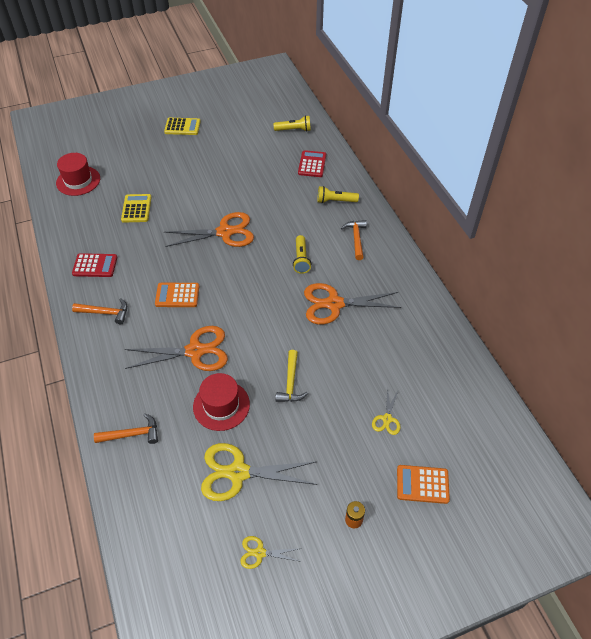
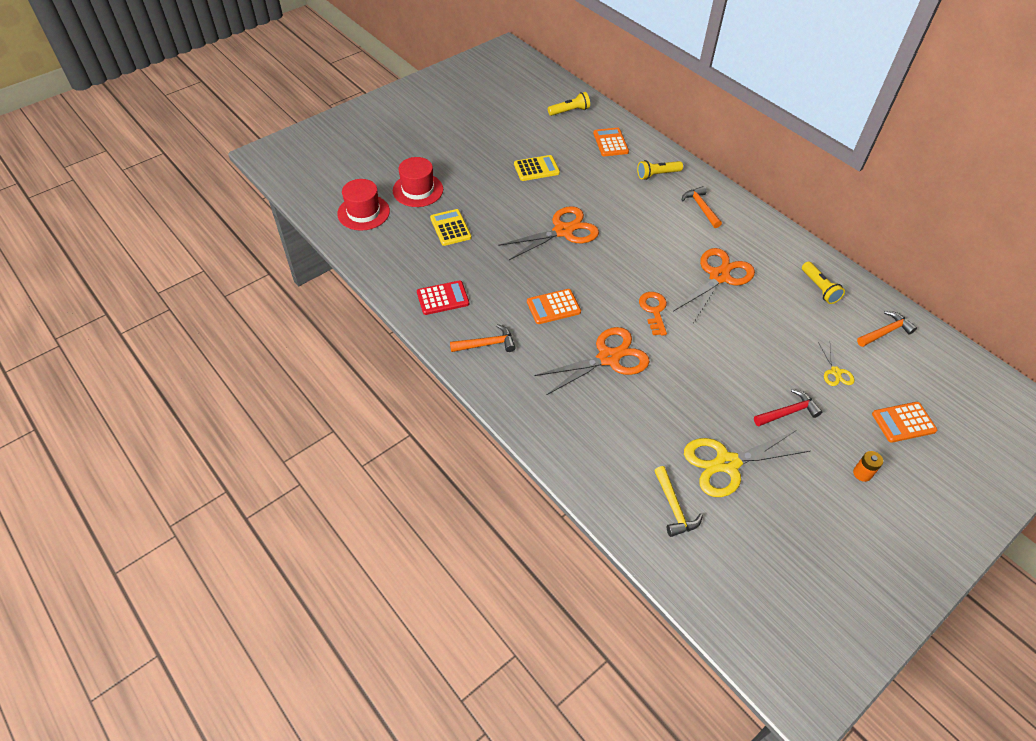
camera: 20 degrees left, 0 degrees up
orange hammer [94,413,158,444] -> orange hammer moved to [857,311,917,347]
yellow calculator [164,118,201,135] -> yellow calculator moved to [514,155,560,181]
red hat [193,373,250,431] -> red hat moved to [393,157,443,207]
yellow scissors [240,536,302,569] -> none
yellow hammer [276,350,308,402] -> yellow hammer moved to [654,466,703,537]
yellow flashlight [293,235,311,274] -> yellow flashlight moved to [802,262,845,304]
red calculator [298,150,326,177] -> orange calculator [593,128,629,156]
orange scissors [304,283,402,325] -> orange scissors turned 150 degrees clockwise [674,248,755,322]
none -> orange key [639,292,667,336]
none -> red hammer [754,389,822,427]

